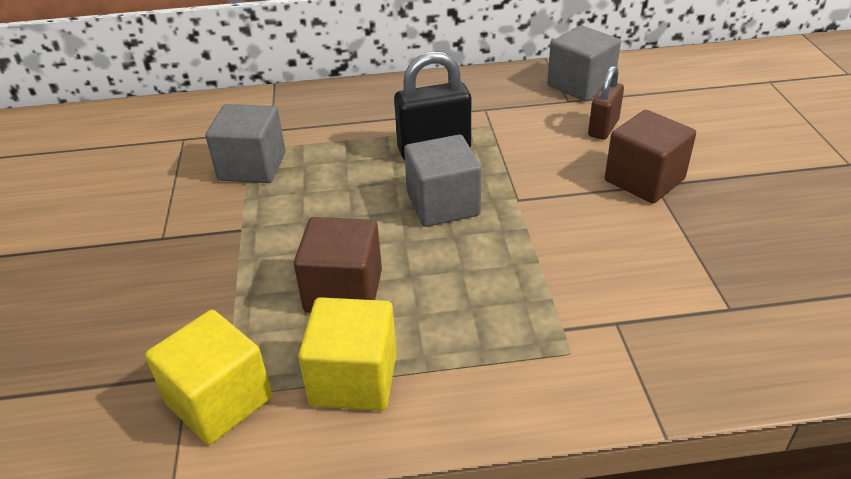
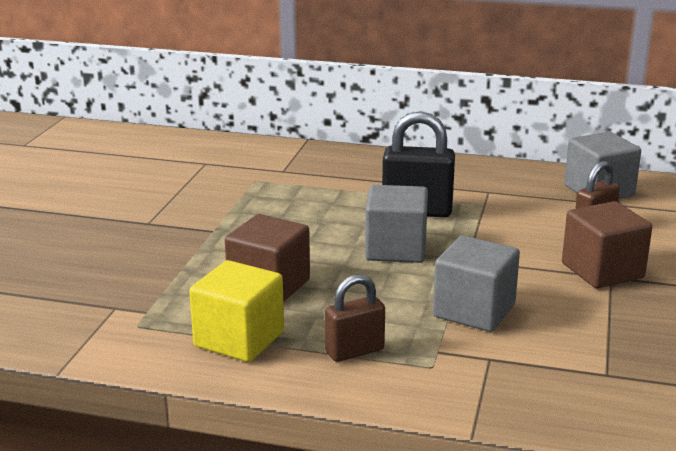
camera: 20 degrees right, 15 degrees down
yellow cube [145,310,272,445] -> none
grey cube [205,104,286,183] -> grey cube moved to [433,236,520,332]
none -> brown padlock [325,274,385,362]

